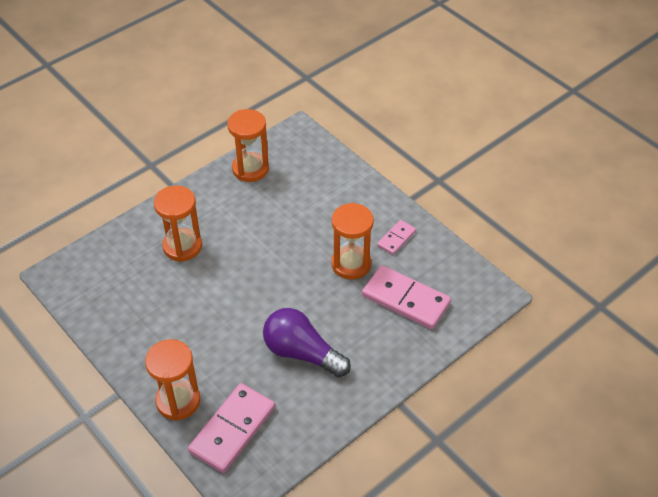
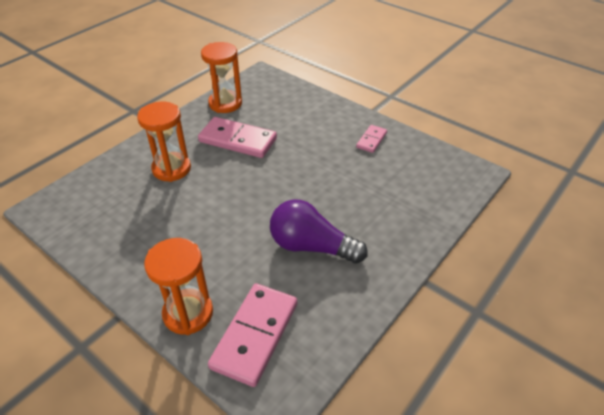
camera: 10 degrees left, 5 degrees down
orange hourglass [331,203,374,280] -> none
pink domino [362,265,451,329] -> pink domino moved to [198,117,277,158]

